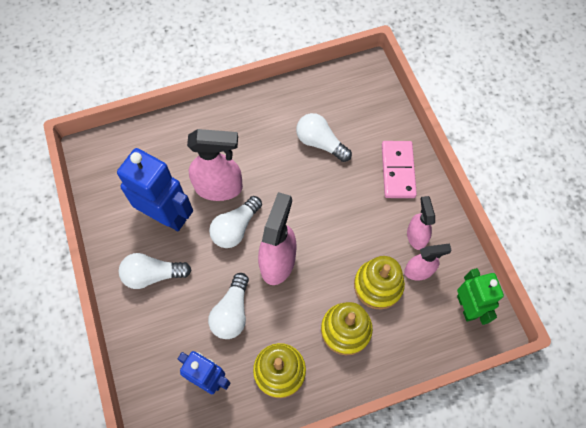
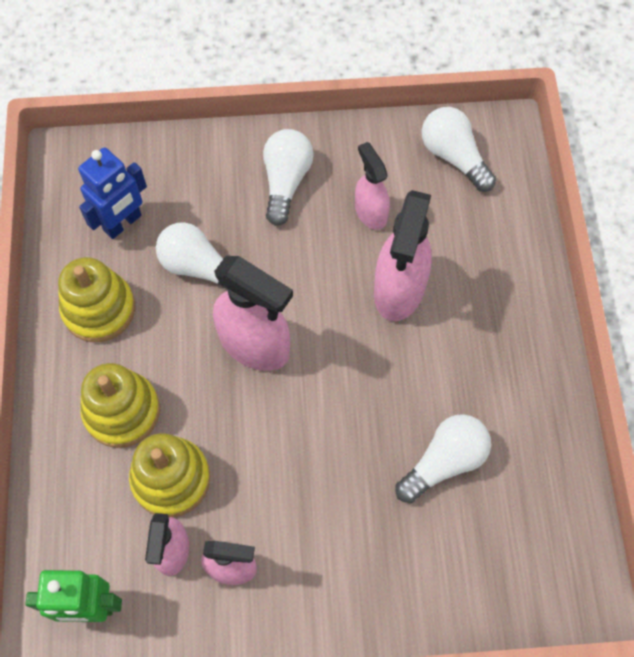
camera: 105 degrees right, 0 degrees up
blue robot [117,148,193,231] -> pink spray bottle [355,142,390,230]
white light bulb [209,196,262,248] -> white light bulb moved to [422,107,496,192]
pink domino [382,141,417,198] -> none

